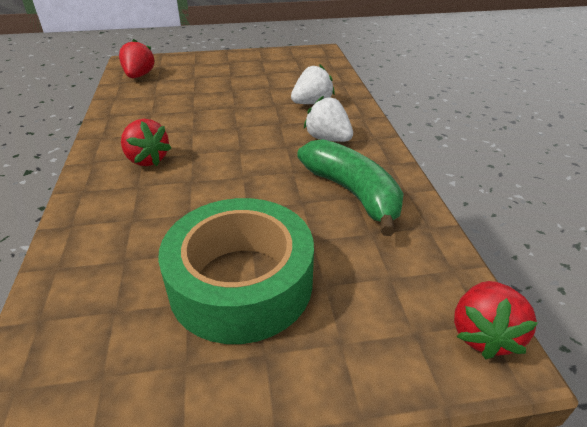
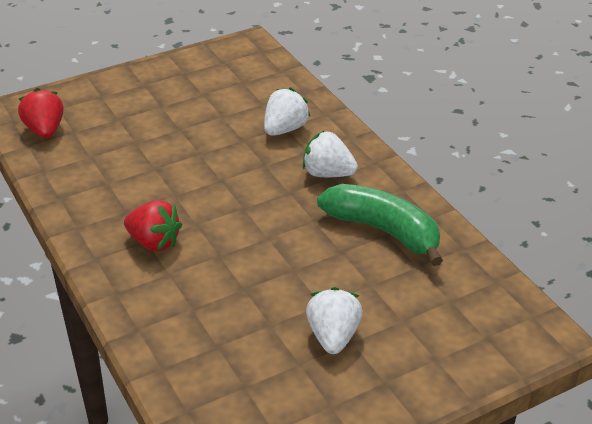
camera: 20 degrees left, 0 degrees up
green tape [158,198,314,344] -> white strawberry [306,287,363,354]
red strawberry [454,281,538,359] -> none

